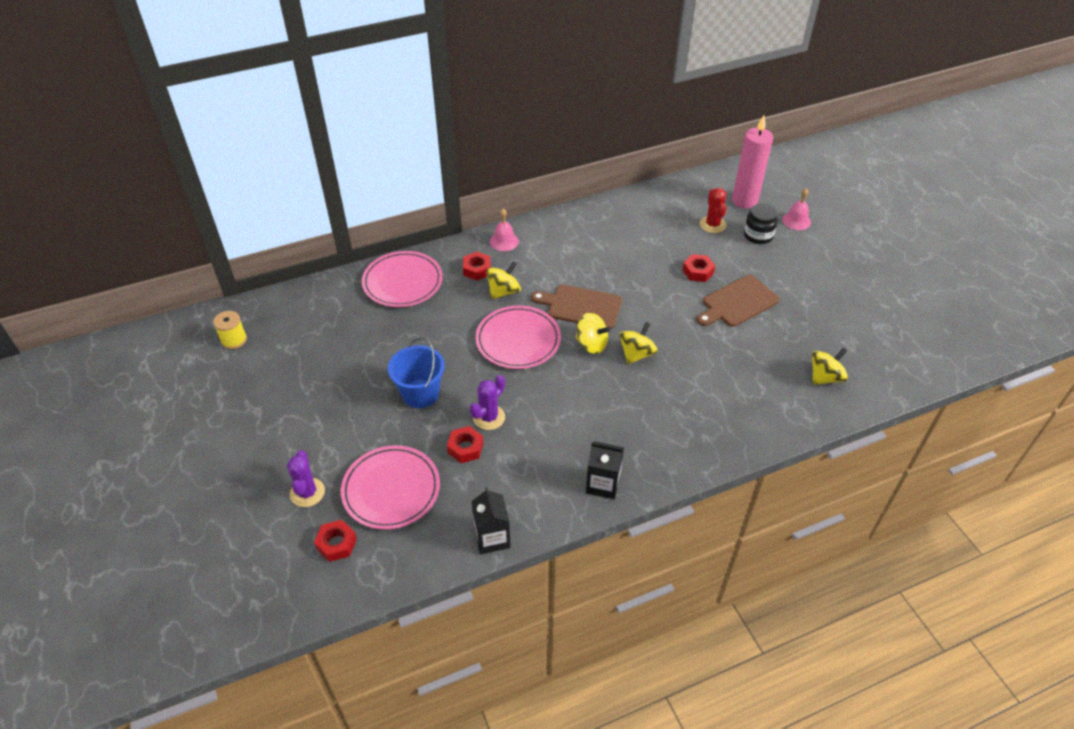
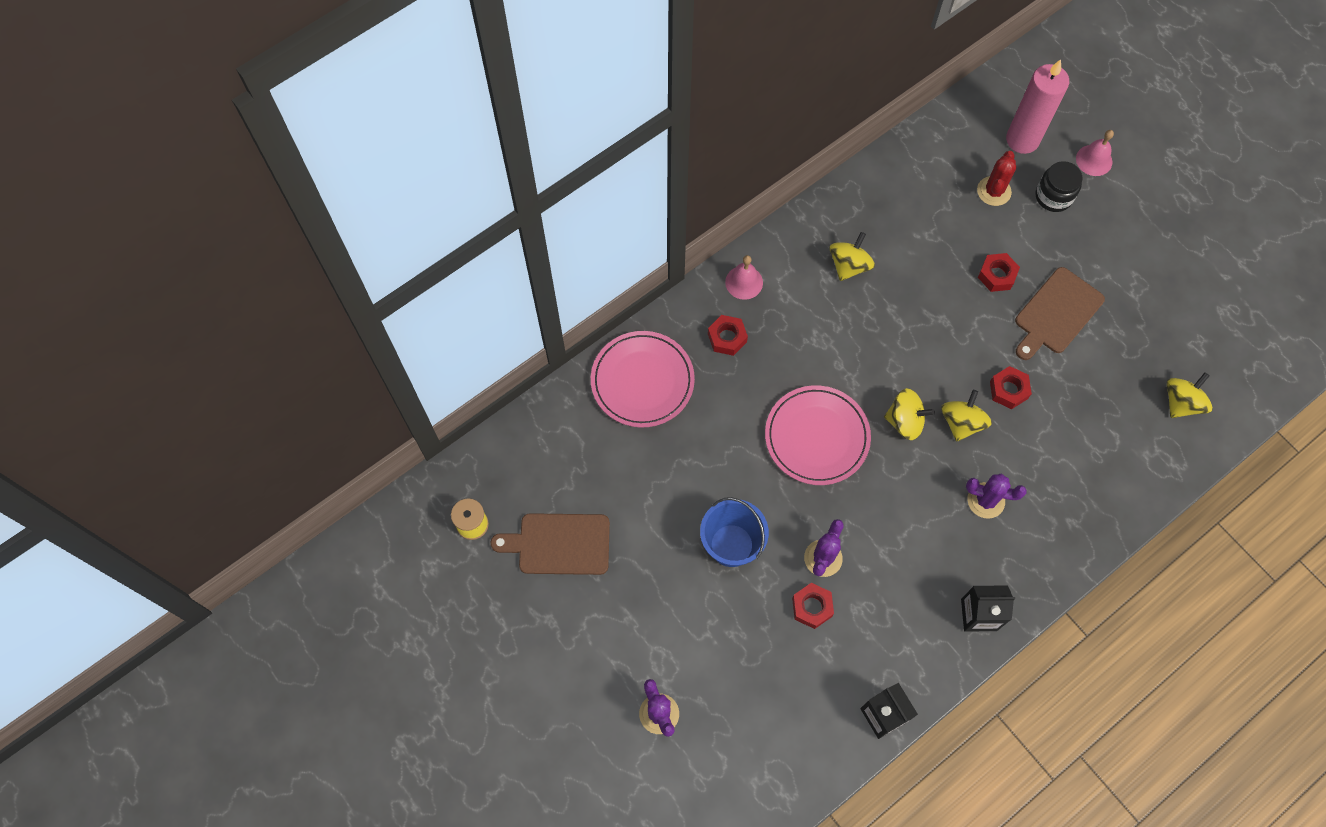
camera: 15 degrees left, 20 degrees up
red nut [314,520,357,562] -> red nut moved to [990,366,1032,409]
pink plate [341,445,440,530] -> none
yellow spinning top [486,262,521,299] -> yellow spinning top moved to [829,232,875,281]
brown cutting board [531,285,622,329] -> brown cutting board moved to [491,513,610,575]
red cactus [700,188,726,233] -> red cactus turned 45 degrees clockwise [977,151,1016,206]
none -> purple cactus [966,474,1027,519]

